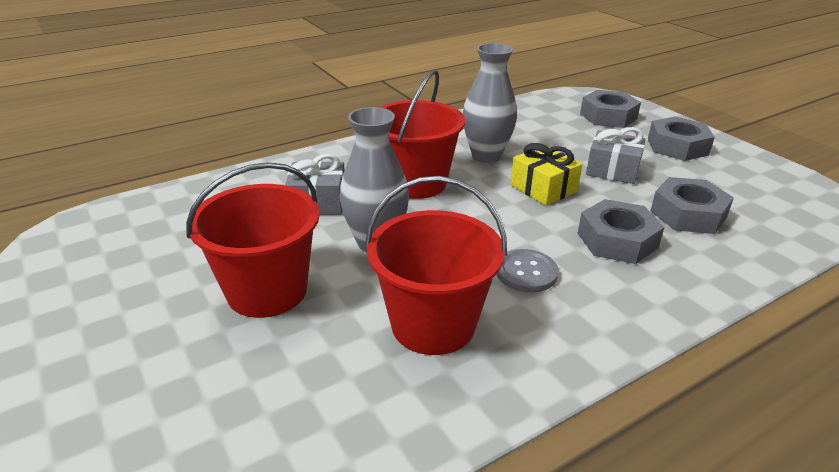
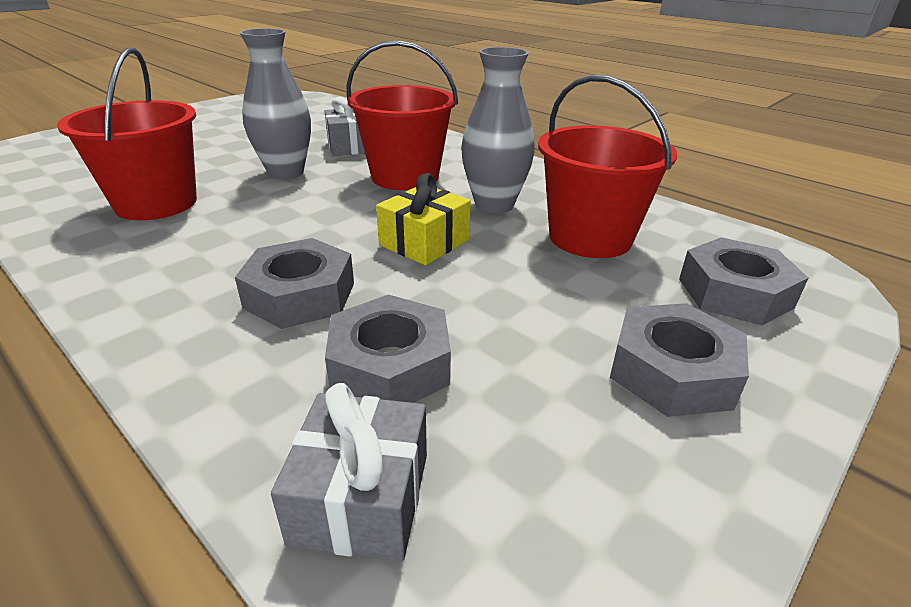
camera: 75 degrees right, 0 degrees up
red bucket [186,162,320,318] -> red bucket moved to [538,75,677,258]
grey button [497,249,558,292] -> none
grey gift [586,127,645,184] -> grey gift moved to [271,383,427,562]

